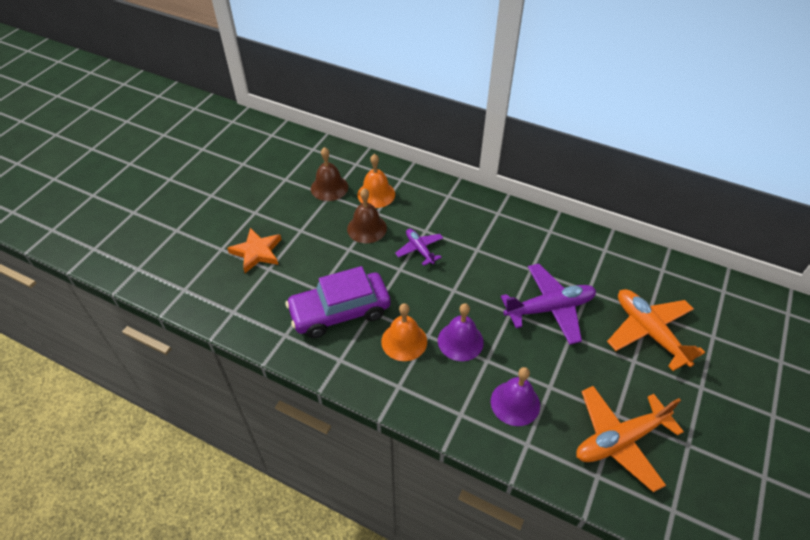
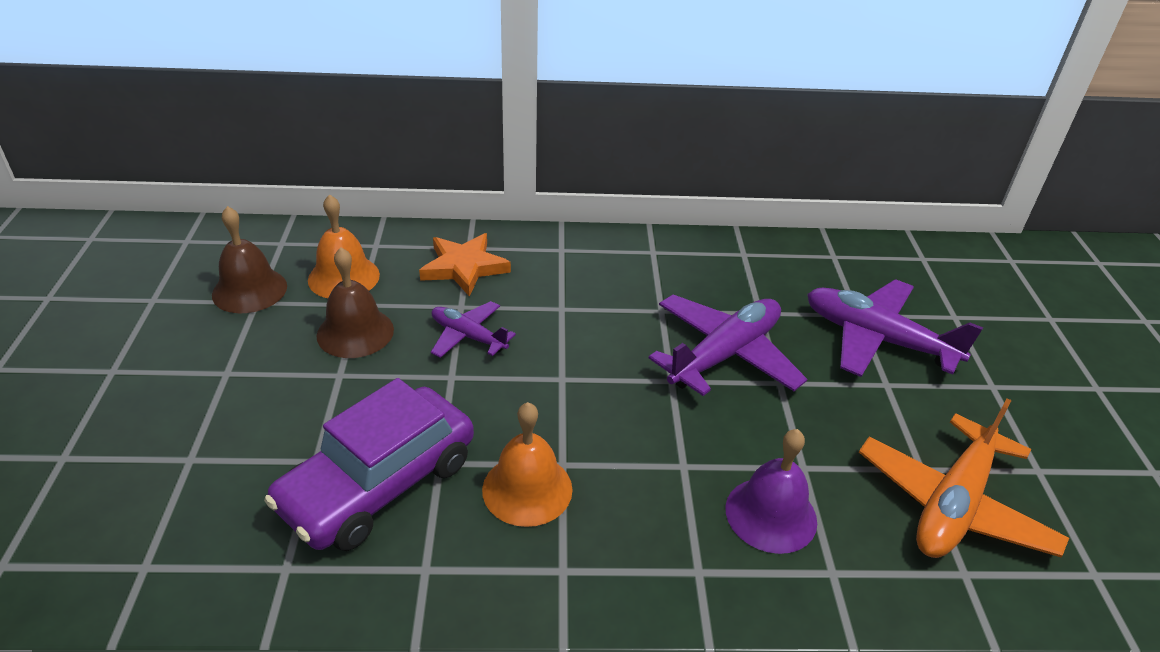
camera: 30 degrees left, 10 degrees down
orange star [227,228,282,273] -> orange star moved to [419,233,511,297]
purple bell [438,303,484,361] -> none
orange plane [607,289,705,371] -> purple plane [807,279,983,377]

